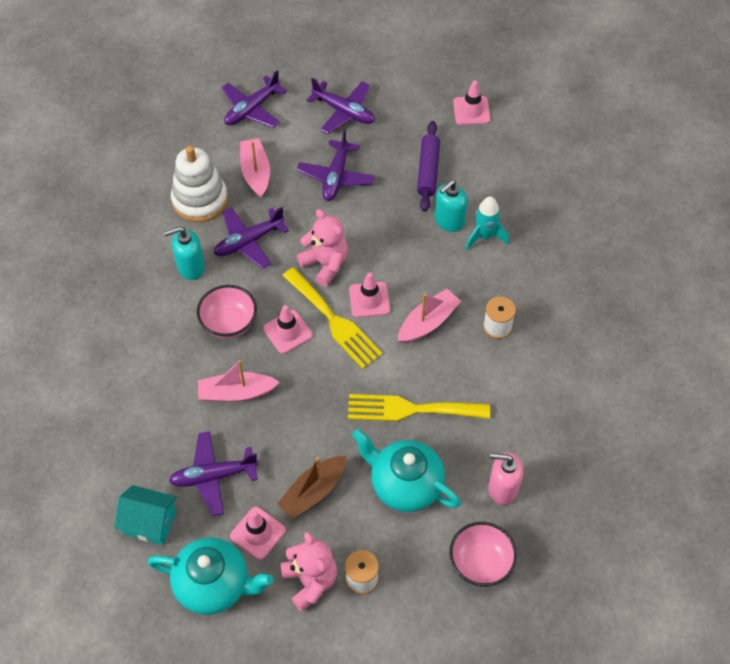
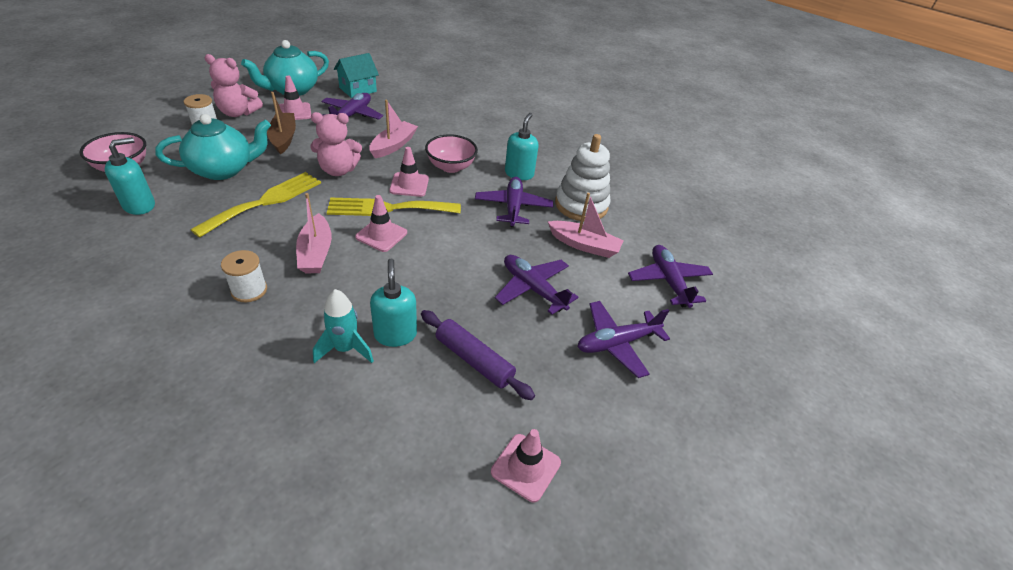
camera: 120 degrees right, 15 degrees down
pink teddy bear [297,209,348,286] -> pink teddy bear moved to [310,112,362,176]
pink soap dispenser [488,452,523,505] -> turquoise soap dispenser [105,137,155,215]

